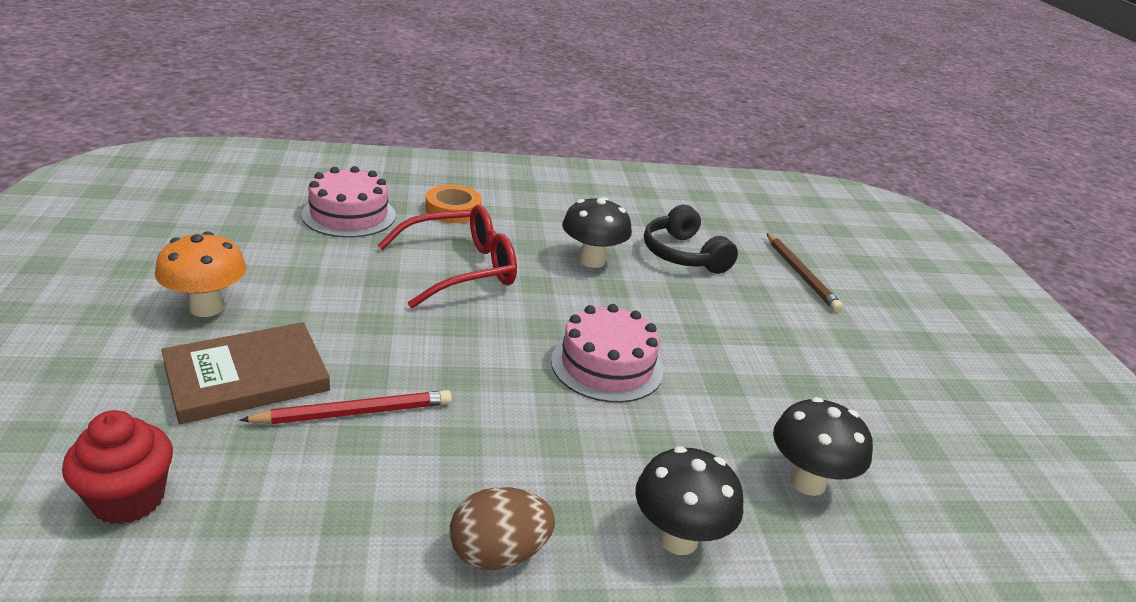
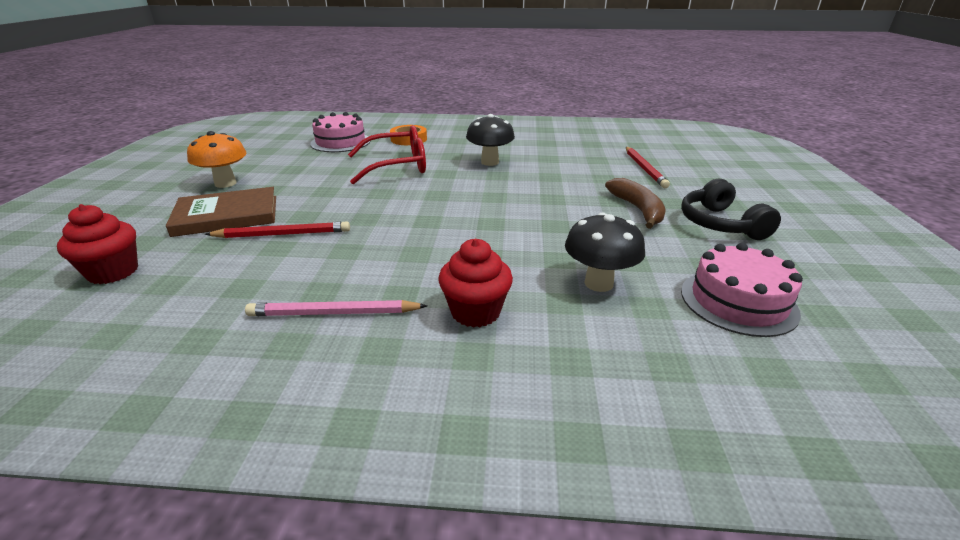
camera: 15 degrees right, 0 degrees up
brown egg [450,487,555,570] -> pink pencil [245,300,427,316]
pink cake [551,304,663,403] -> pink cake moved to [681,243,803,337]
black mushroom [635,446,743,555] -> red cupcake [438,239,513,328]
black headphones [644,205,738,274] -> black headphones moved to [681,179,781,240]
brown pencil [767,233,843,312] -> red pencil [626,147,670,188]
none -> brown banana [605,178,666,229]

